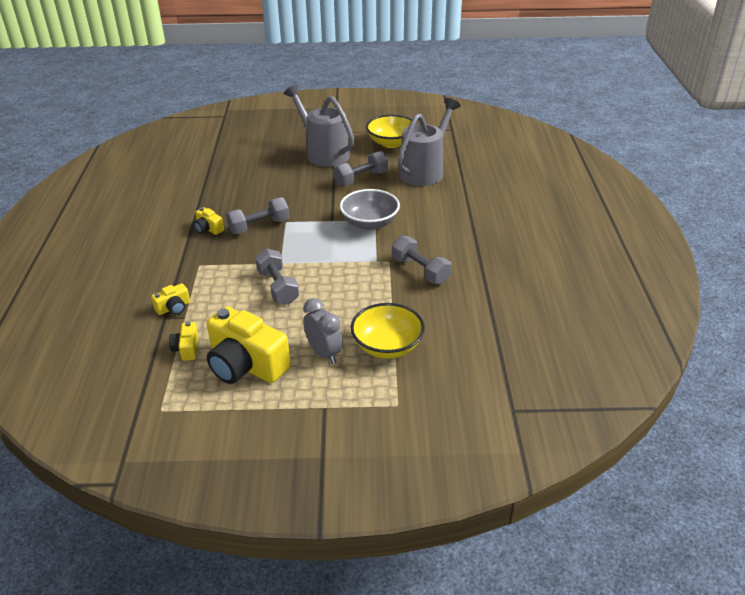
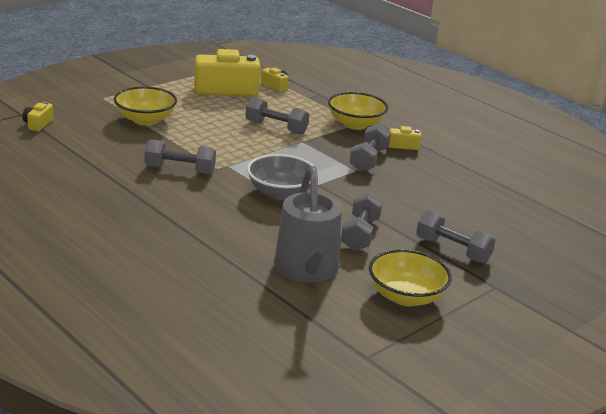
camera: 135 degrees right, 10 degrees down
yellow camera [151,283,190,315] -> yellow camera moved to [23,102,53,131]
grey watering can [284,85,354,167] -> grey dumbbell [416,210,496,263]
grey clock [303,298,343,364] -> none
none -> yellow bowl [328,92,388,130]

